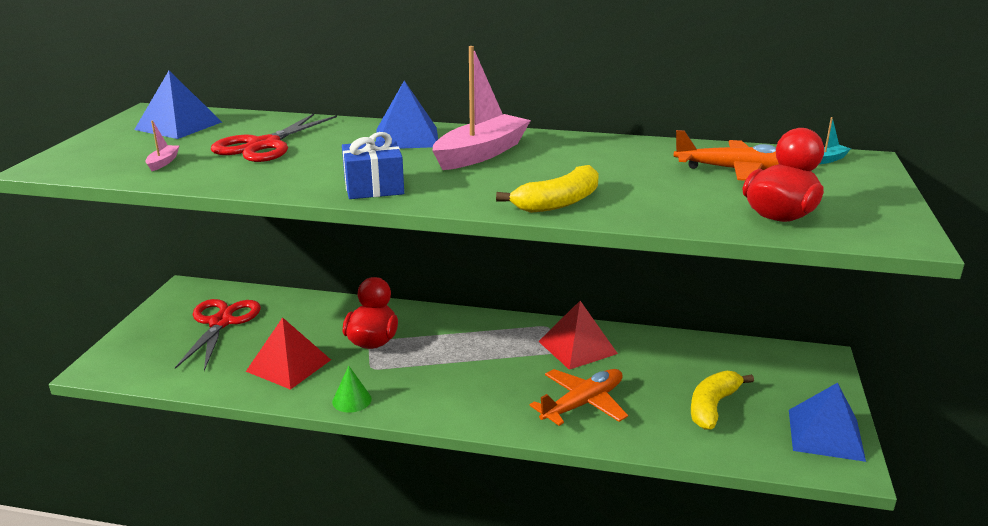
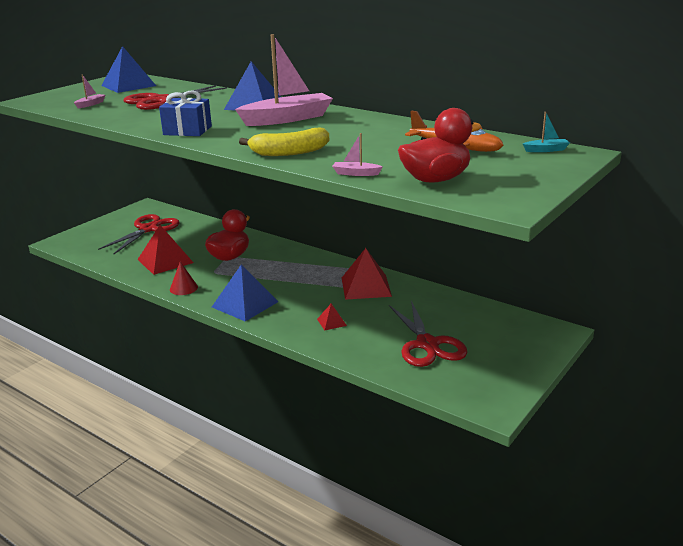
camera: 25 degrees right, 0 degrees up
green cone [332,366,372,413] -> red cone [170,262,198,295]
orange plane [530,369,628,426] -> red pyramid [317,303,347,330]
yellow banana [691,371,754,429] -> red scissors [389,300,468,367]
blue pyramid [789,383,866,462] -> blue pyramid moved to [212,265,279,322]
none -> pink boat [332,133,383,176]

